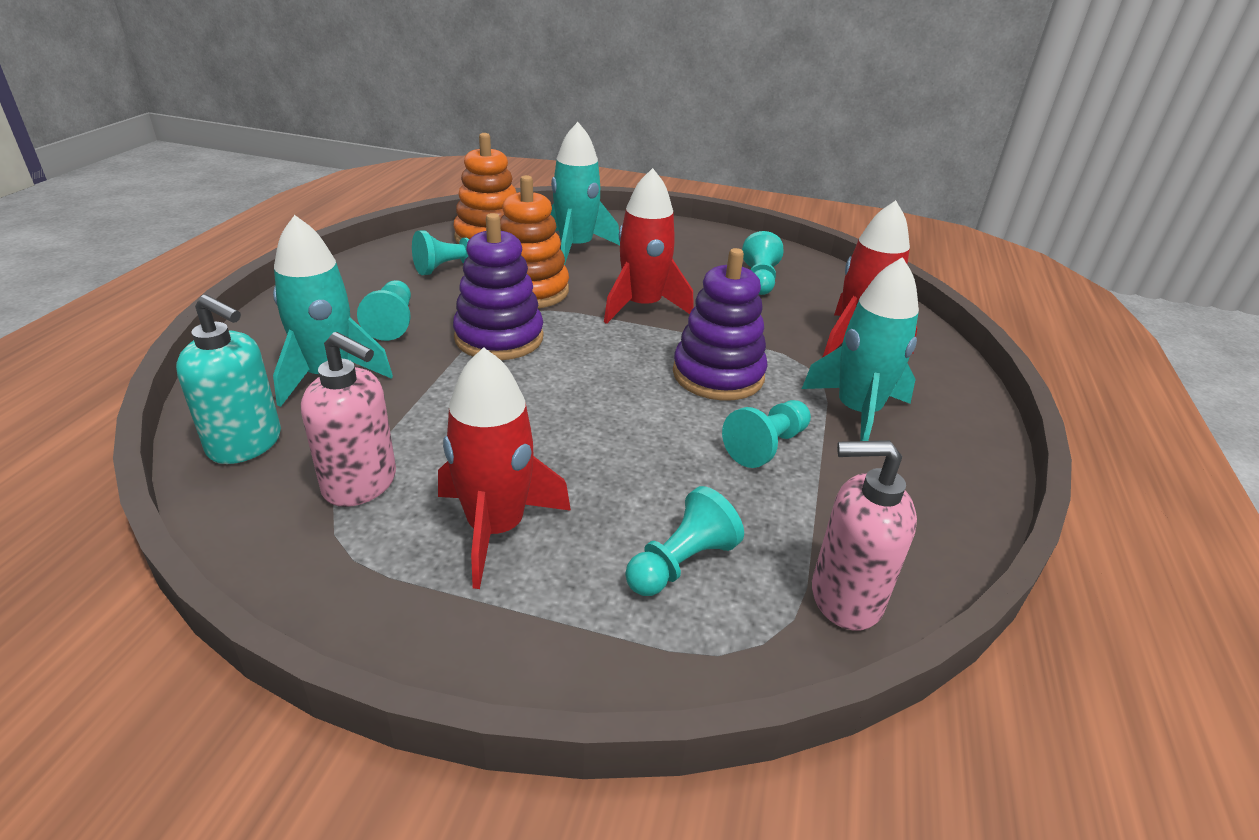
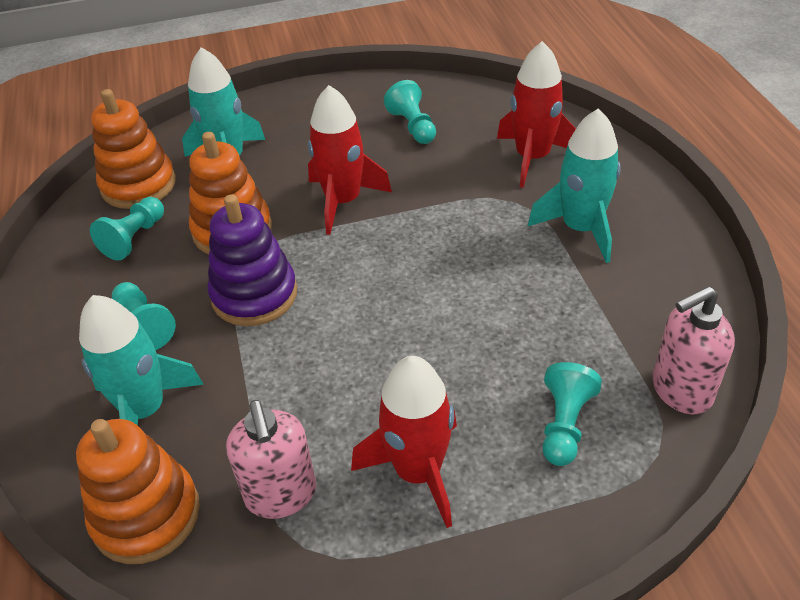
camera: 25 degrees left, 10 degrees up
turquoise soap dispenser [176,295,281,464] -> orange stacking toy [76,419,200,564]
pink soap dispenser [301,332,396,507] -> pink soap dispenser turned 75 degrees clockwise [226,400,316,519]
purple stacking toy [673,248,768,401] -> none
turquoise pawn [722,400,811,468] -> none

